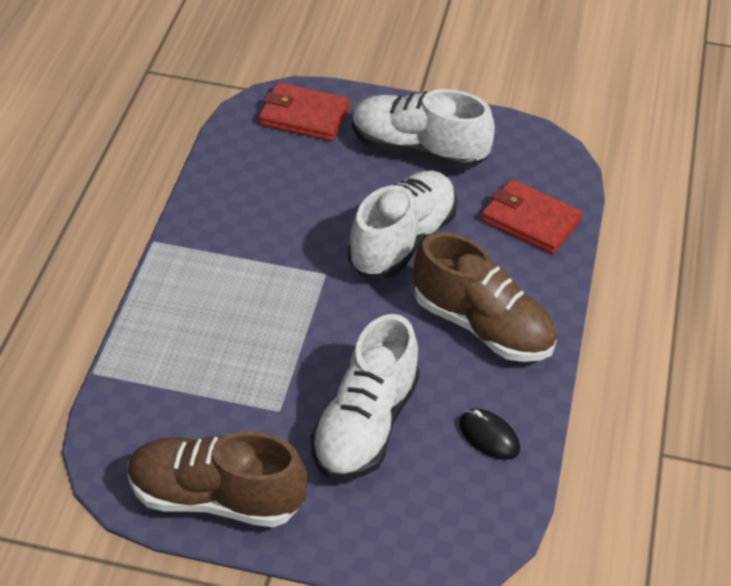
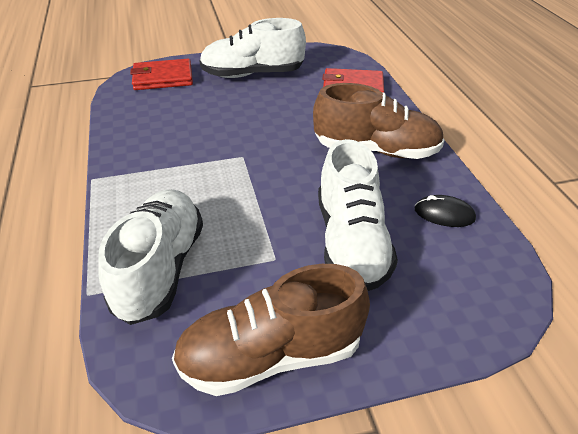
camera: 25 degrees left, 5 degrees down
white shoe [348,171,457,278] -> white shoe moved to [98,189,203,325]

